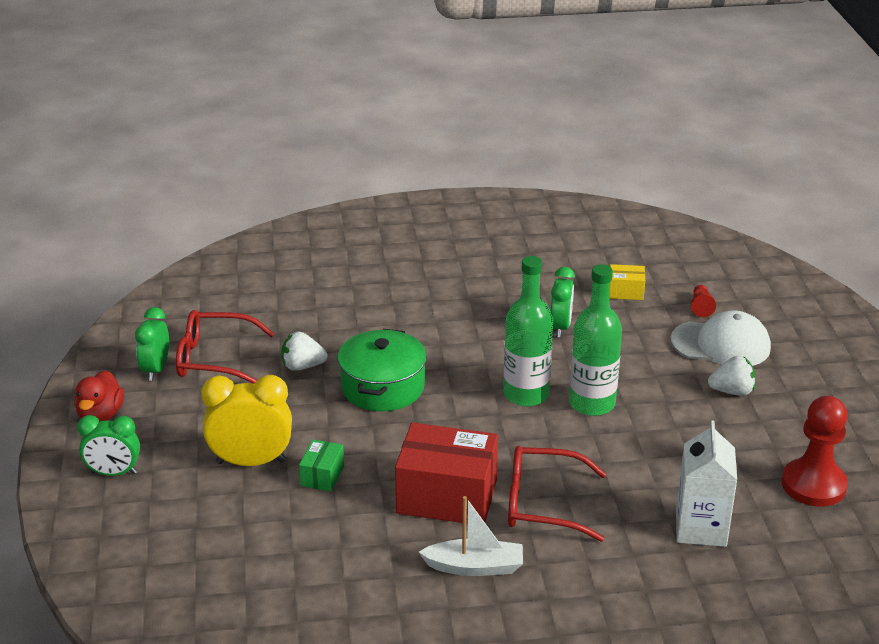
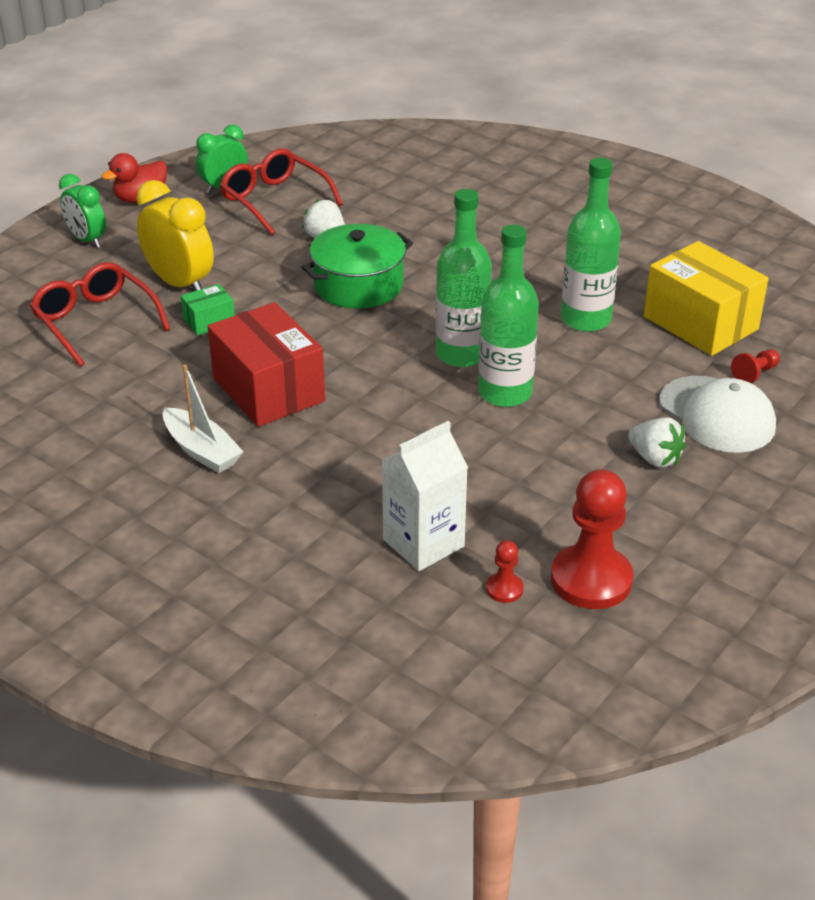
camera: 45 degrees right, 5 degrees up
red glasses [508,446,606,542] -> red glasses moved to [30,262,170,367]
green clock [551,267,575,337] -> green bottle [561,157,621,332]
yellow box [609,264,645,300] -> yellow box [644,241,768,356], size x2.13
none -> red pawn [486,540,524,603]

